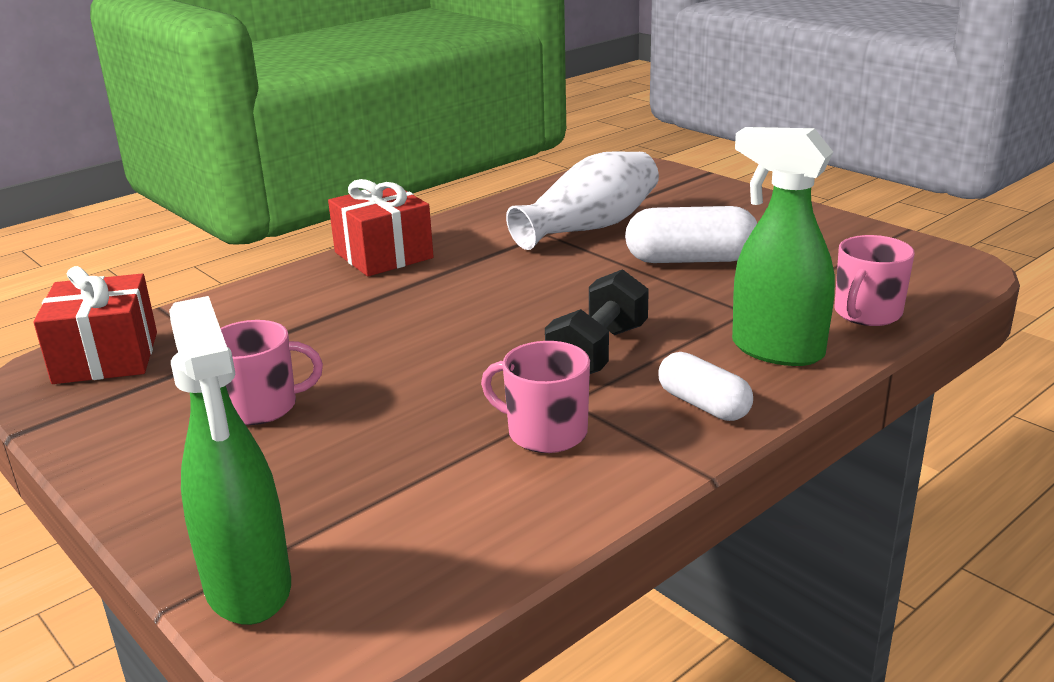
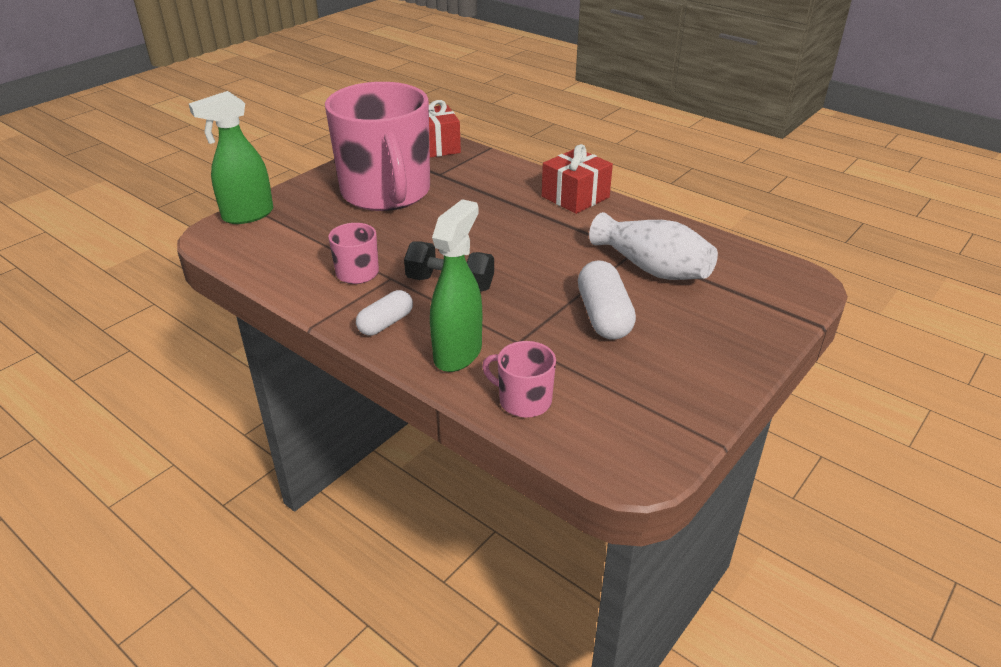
camera: 80 degrees right, 10 degrees up
pink mug [220,320,323,425] -> pink mug [325,82,430,211], size x2.44

